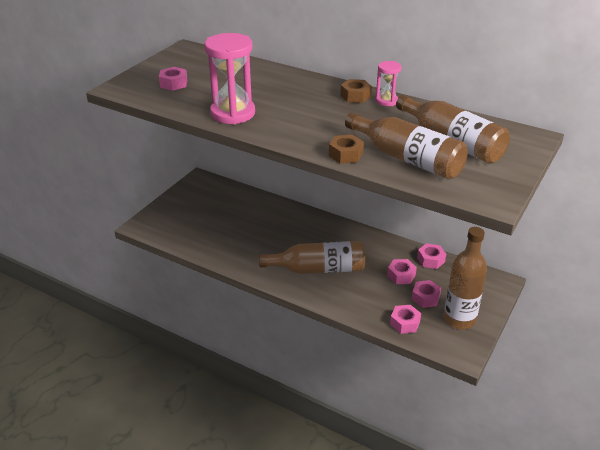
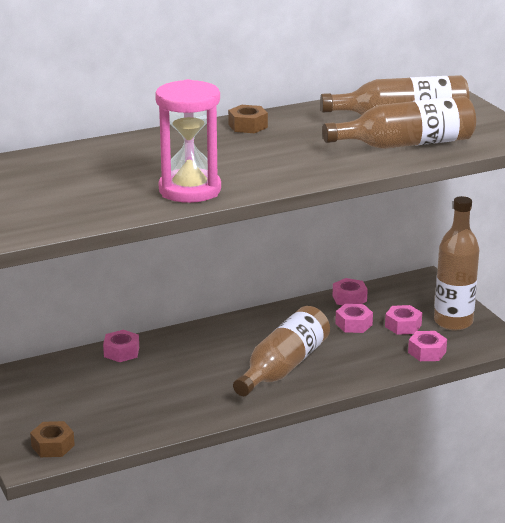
camera: 55 degrees left, 10 degrees down
pink nut [159,67,187,91] -> pink nut moved to [103,330,139,362]
brown nut [329,135,364,164] -> brown nut moved to [30,421,75,457]
pink hourglass [376,61,402,106] -> none

